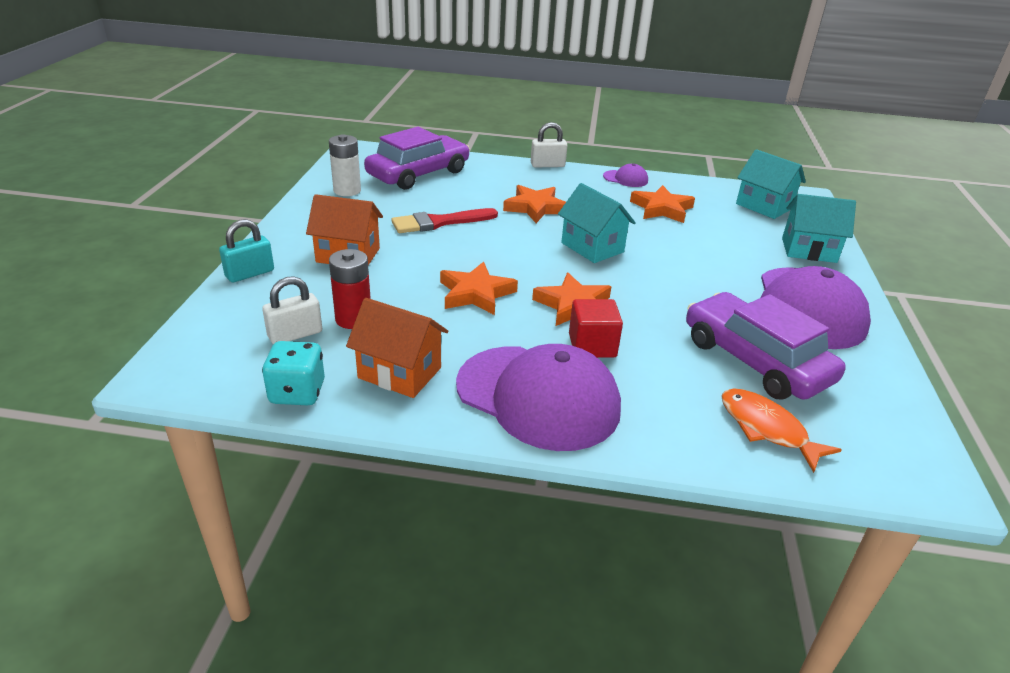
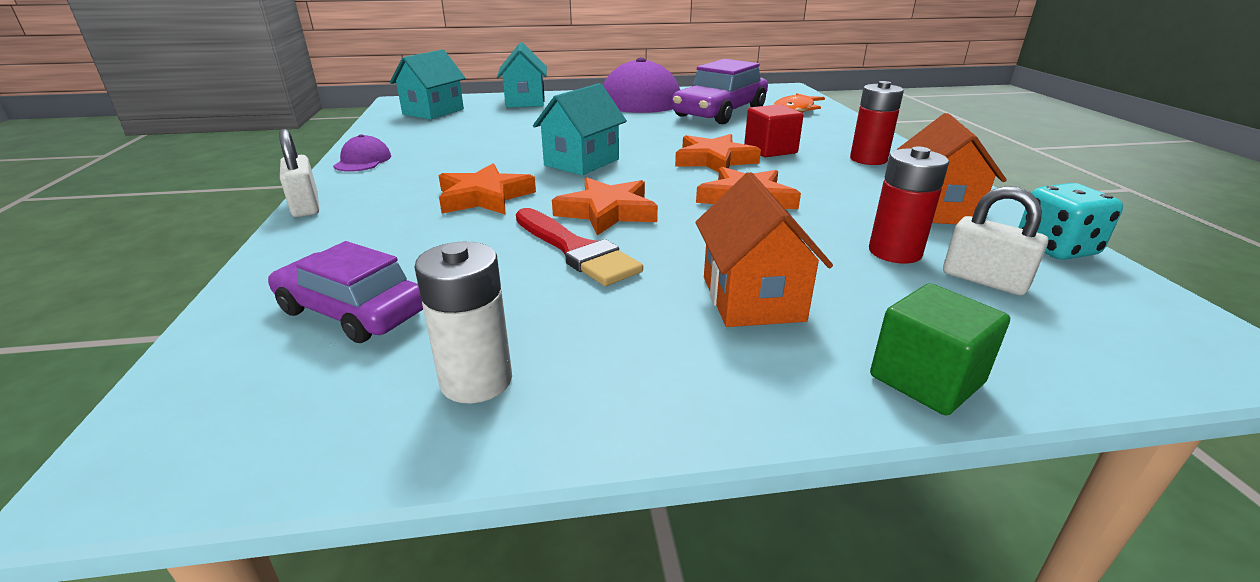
camera: 105 degrees left, 5 degrees down
turquoise padlock [219,219,274,282] -> green cube [870,283,1010,416]
purple car [364,127,470,190] -> purple car [268,241,423,343], size x0.65
purple cap [456,344,621,451] -> red battery [850,81,904,165]
orange star [630,185,695,223] -> orange star moved to [552,177,658,236]

